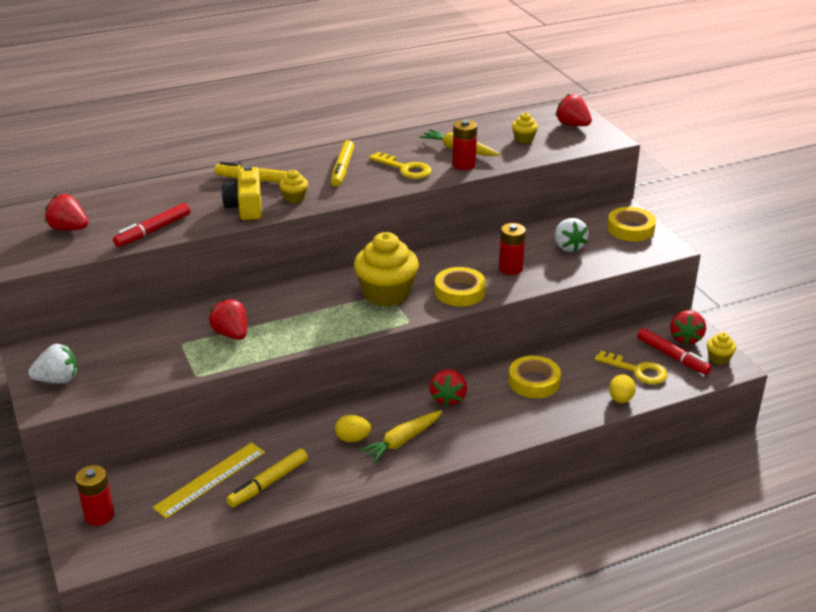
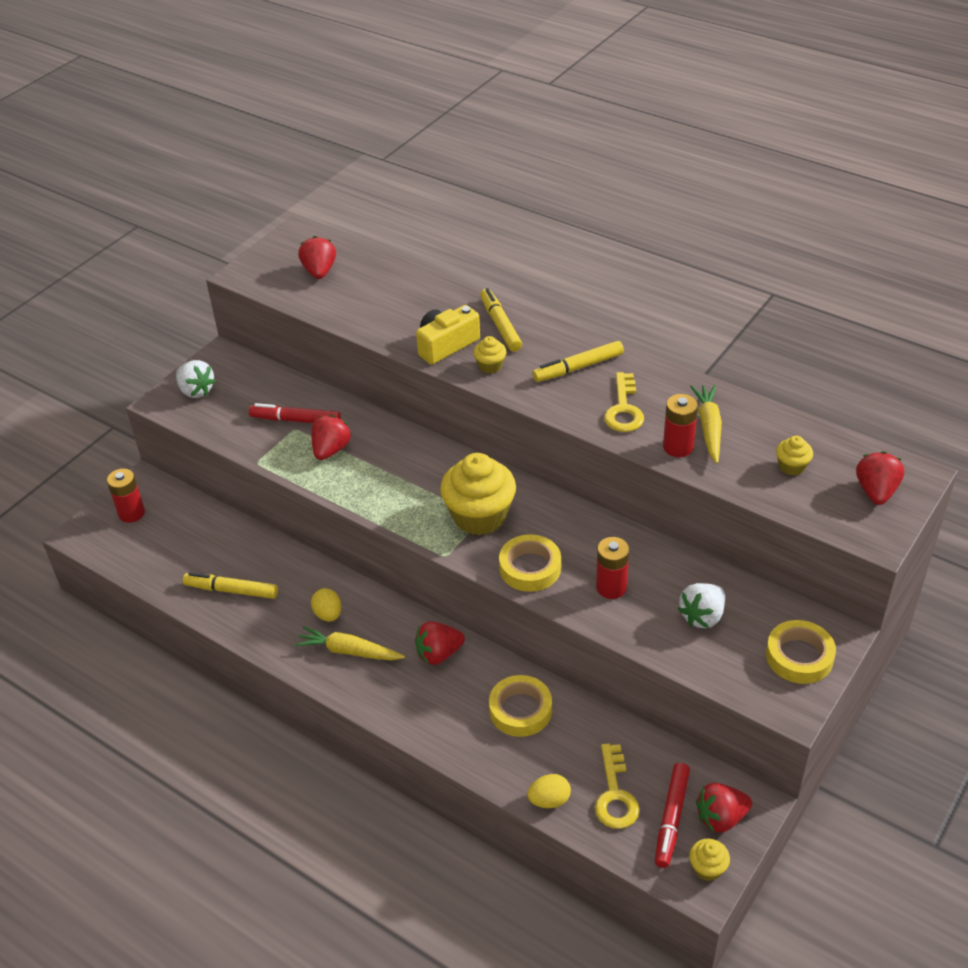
camera: 60 degrees right, 10 degrees up
red marker [113,203,191,247] -> red marker moved to [249,403,341,423]
yellow ruler [153,442,265,519] -> none

